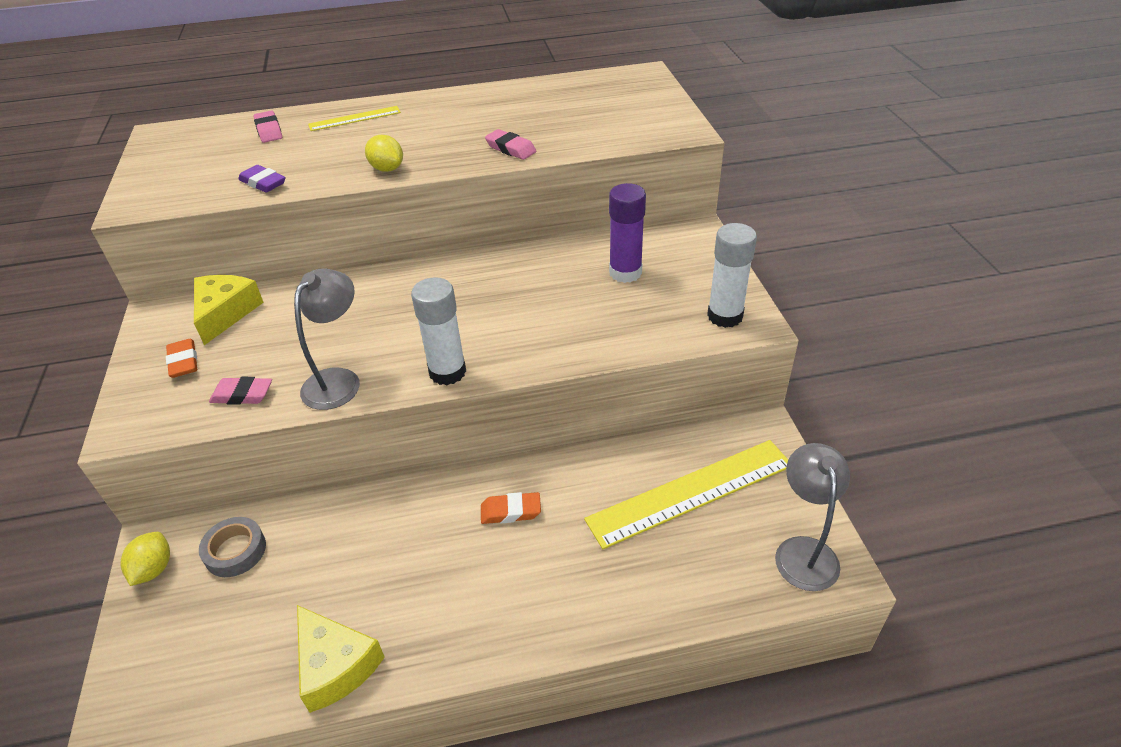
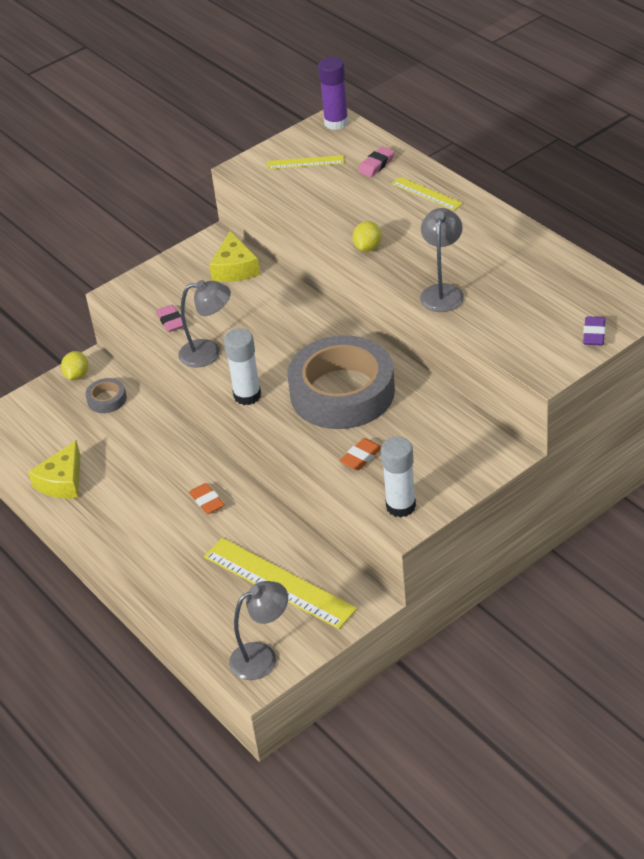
camera: 65 degrees right, 0 degrees up
yellow lemon [121,532,170,586] -> yellow lemon turned 60 degrees counterclockwise [61,351,88,380]
orange eraser [166,339,197,378] -> orange eraser moved to [340,438,381,470]
yellow cheese [194,275,264,345] -> yellow cheese turned 105 degrees clockwise [209,231,260,282]
purple eraser [238,165,286,193] -> purple eraser moved to [583,316,605,345]
pink eraser [485,129,537,160] -> grey lamp [420,208,464,312]
purple glue stick [609,183,646,283] -> purple glue stick moved to [318,57,349,130]
none -> yellow ruler [267,155,344,169]
none -> grey tape [287,335,395,429]

